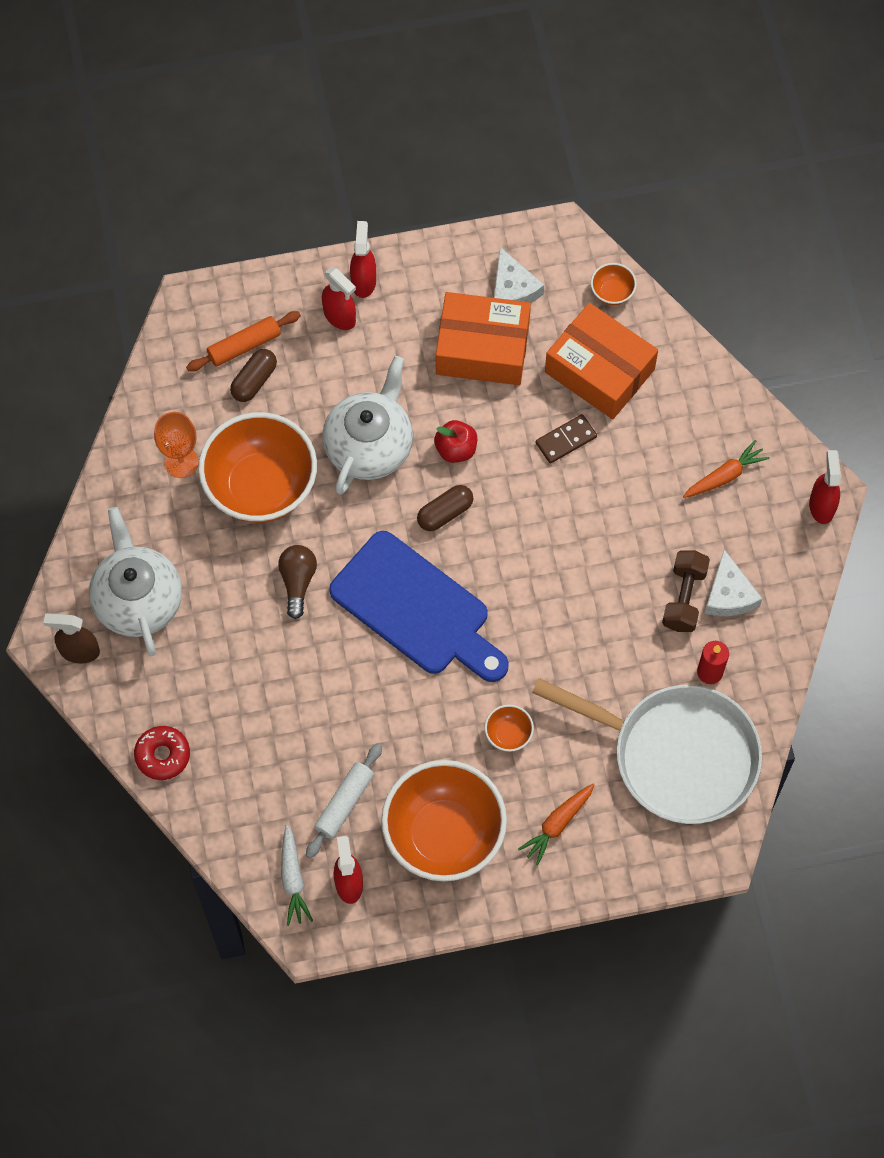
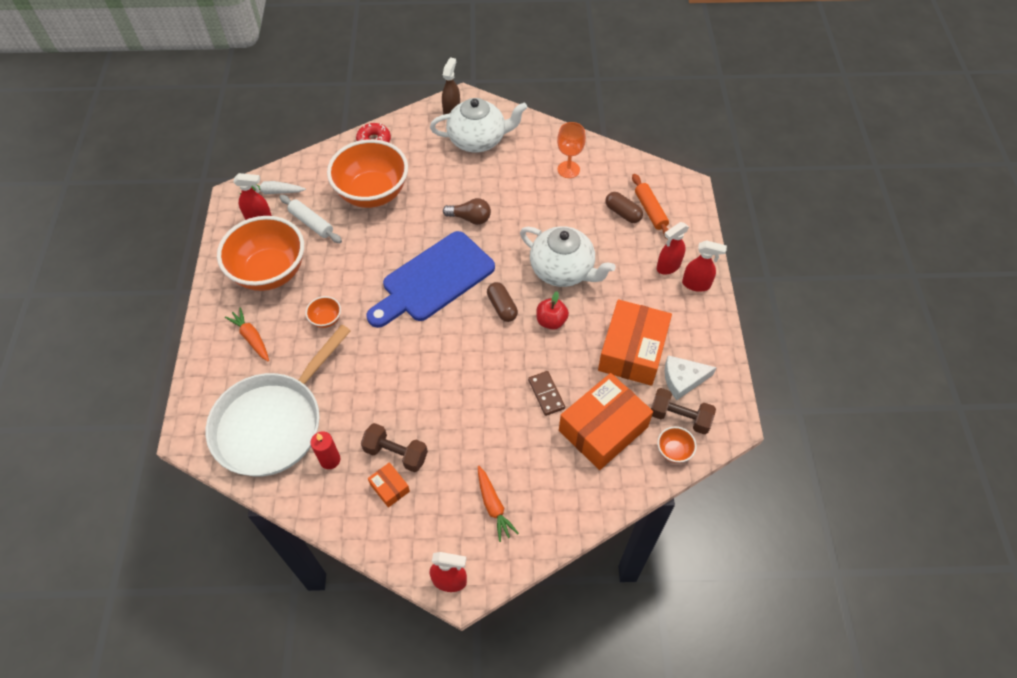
camera: 100 degrees right, 10 degrees down
orange bowl [198,412,317,523] -> orange bowl moved to [327,139,408,208]
white cheese [704,549,762,616] -> orange box [368,462,410,508]
none -> brown dumbbell [651,388,716,434]

